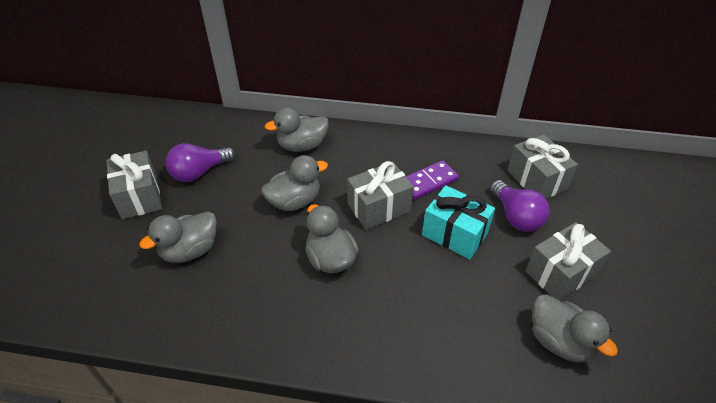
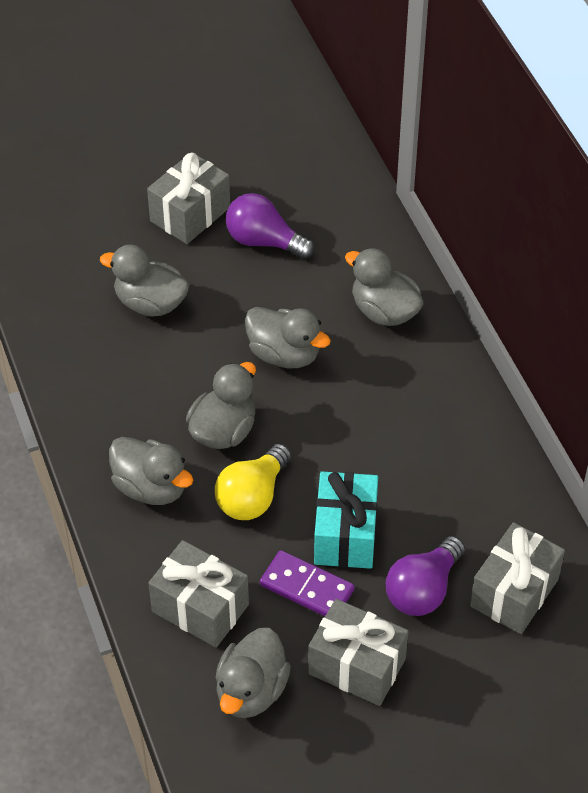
camera: 60 degrees right, 5 degrees up
grey gift [347,161,414,230] -> grey gift moved to [148,540,249,648]
purple domino [406,160,459,200] -> purple domino moved to [260,550,354,616]
none -> grey duck [109,437,194,505]
none -> yellow light bulb [215,444,291,520]

